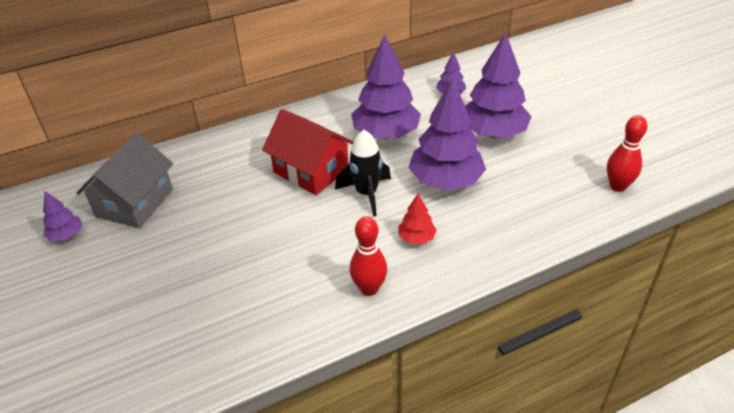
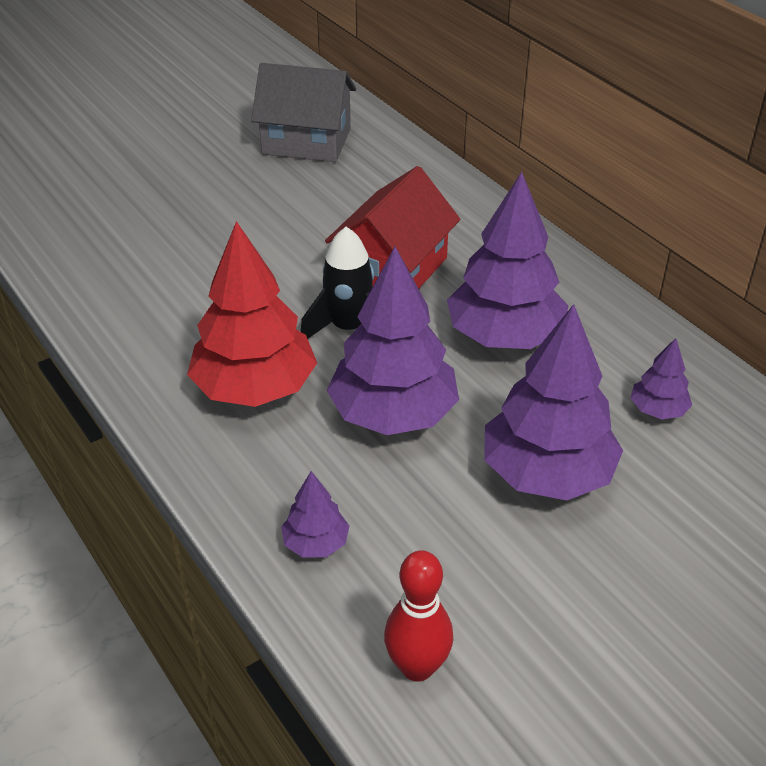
camera: 80 degrees right, 0 degrees up
purple tree [43,191,83,241] -> purple tree moved to [281,471,349,558]
red bowling pin [350,216,387,296] -> none
red tree [398,193,437,245] -> red tree [187,221,317,407], size x2.14

